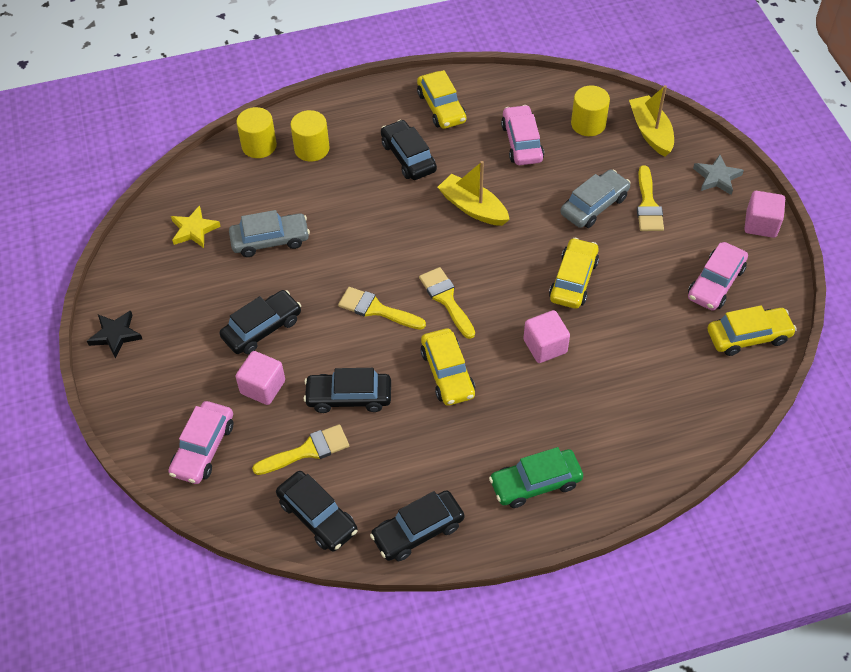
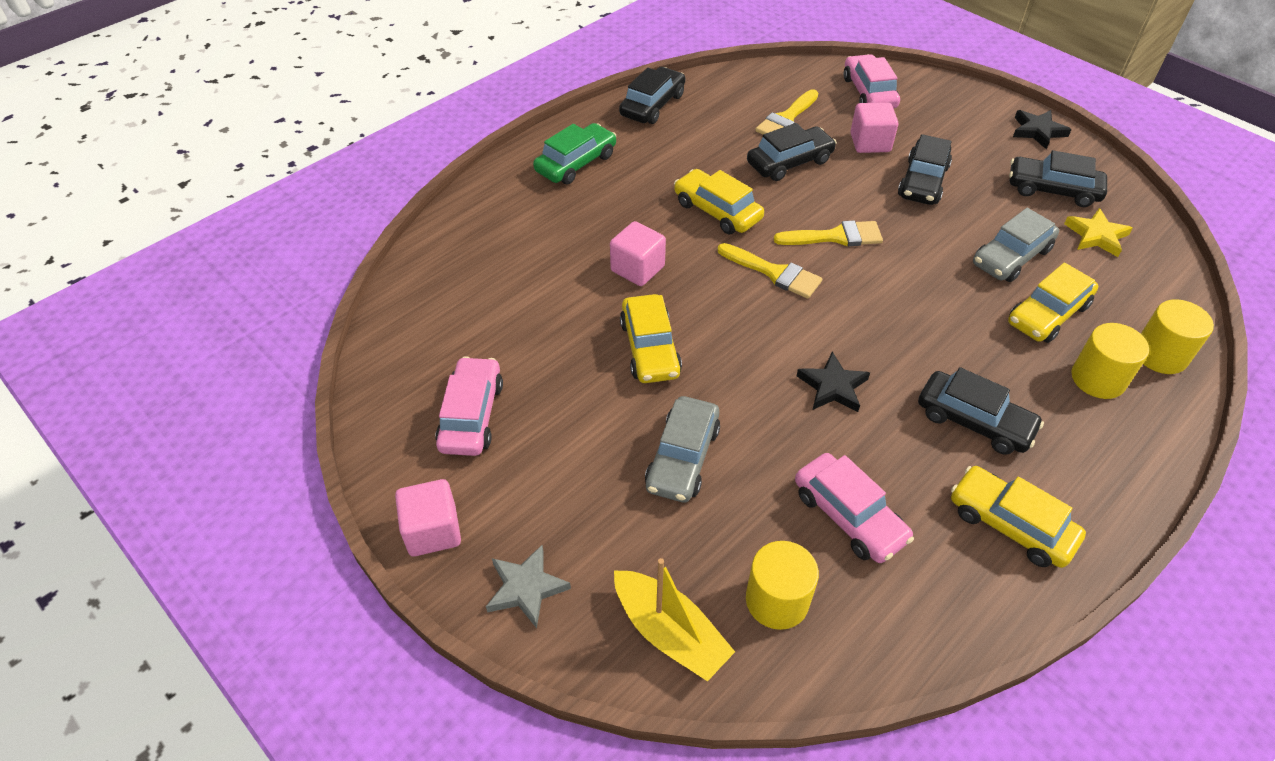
camera: 150 degrees right, 5 degrees down
black car [276,471,358,552] -> black car moved to [1009,150,1107,207]
yellow boat [438,161,510,226] -> black star [797,352,870,412]
yellow brush [637,165,664,231] -> none
yellow car [707,305,797,356] -> yellow car moved to [1008,263,1098,343]

